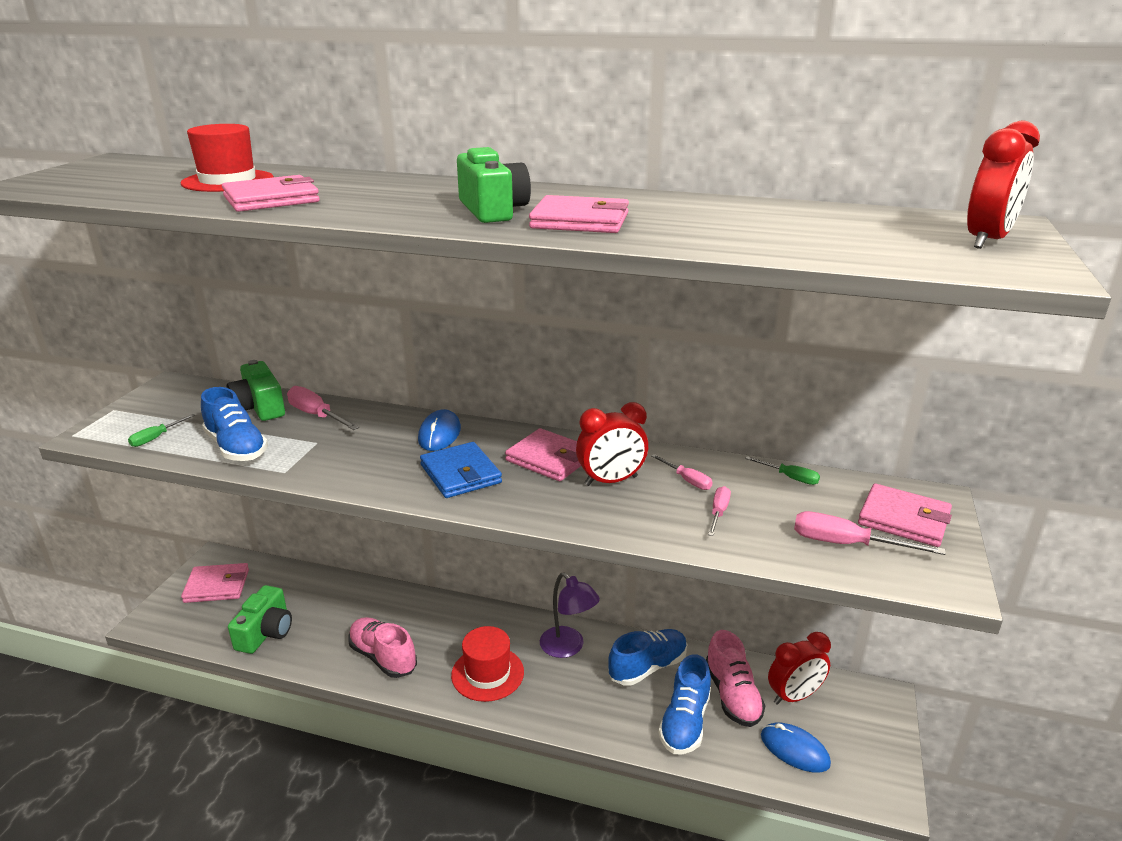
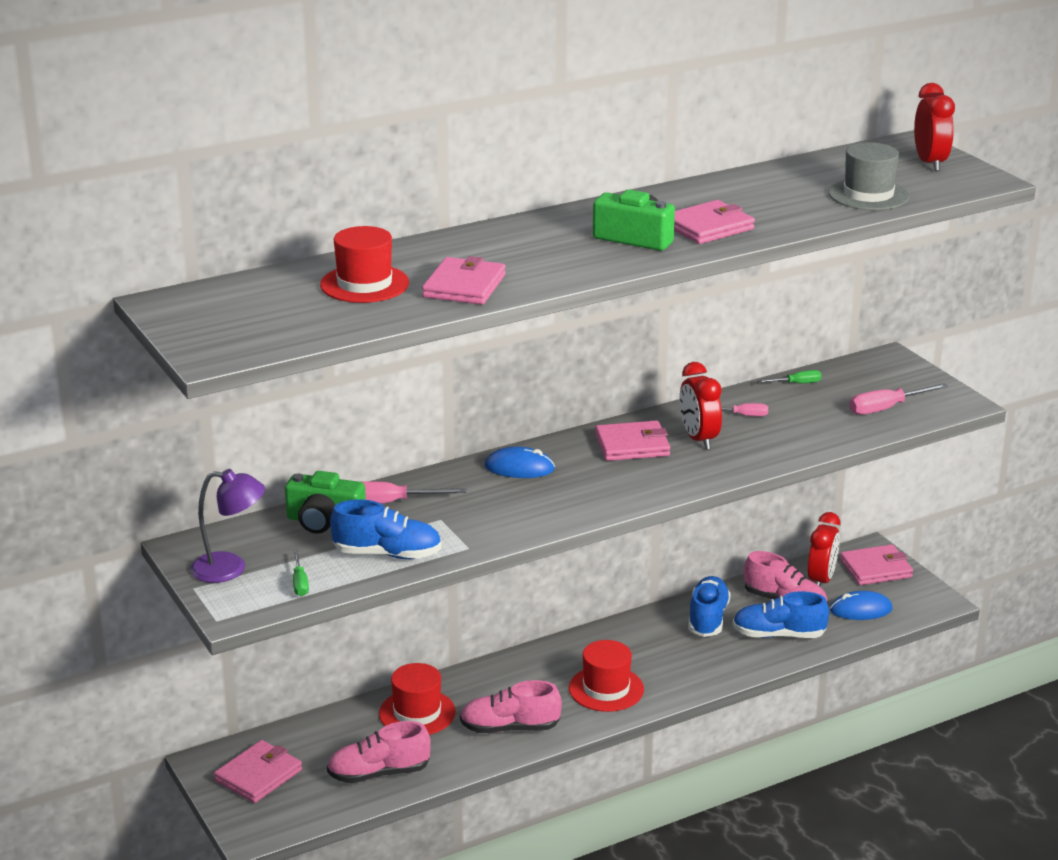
camera: 45 degrees left, 0 degrees up
green camera [228,585,292,654] -> pink shoe [327,721,431,783]
blue mouse [418,409,461,451] -> blue mouse turned 45 degrees counterclockwise [485,446,555,478]
blue wallet [420,442,502,498] -> none
purple lamp [540,572,600,658] -> purple lamp moved to [190,469,265,583]
red clock [576,402,648,486] -> red clock turned 135 degrees clockwise [679,362,722,450]
blue shoe [659,654,711,754] -> blue shoe turned 120 degrees clockwise [733,591,829,638]
pink screwdriver [708,486,731,536] -> none
pink wallet [858,483,952,547] -> pink wallet moved to [840,544,913,585]
none -> red hat [379,663,456,735]
none -> grey hat [828,142,909,210]

